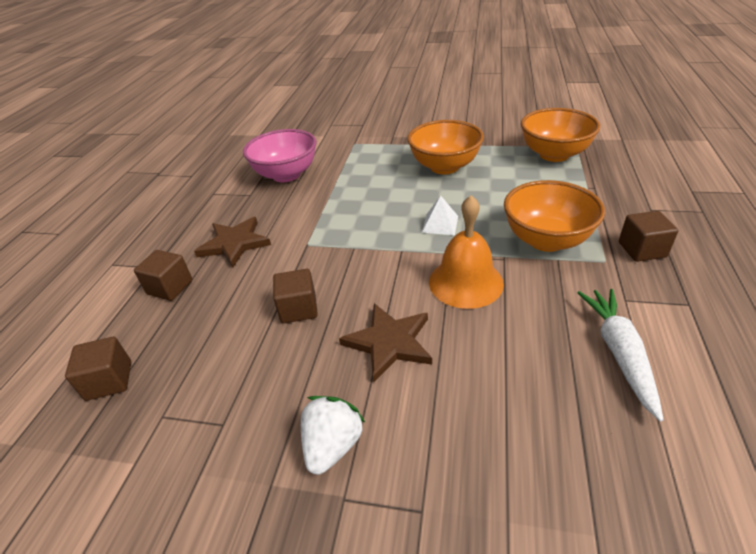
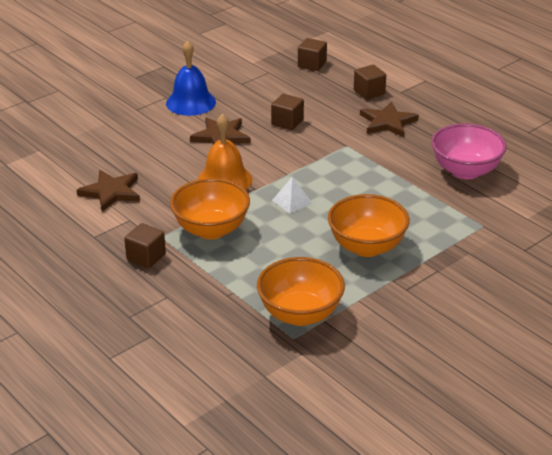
camera: 125 degrees right, 5 degrees down
white strawberry [301,396,366,475] -> blue bell [166,40,216,116]
white carrot [577,289,664,421] -> brown star [77,170,140,212]

